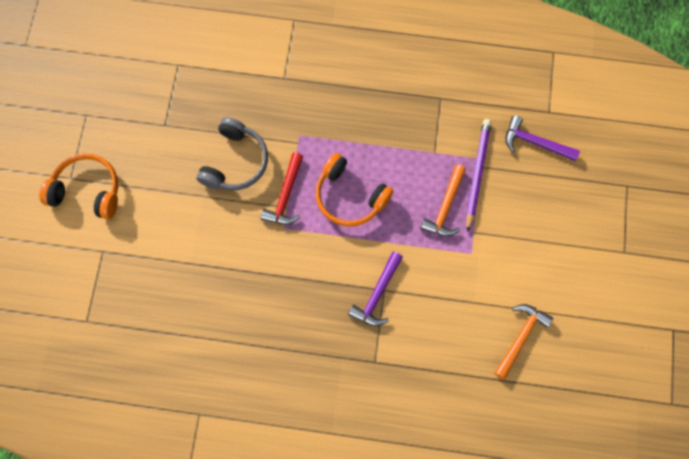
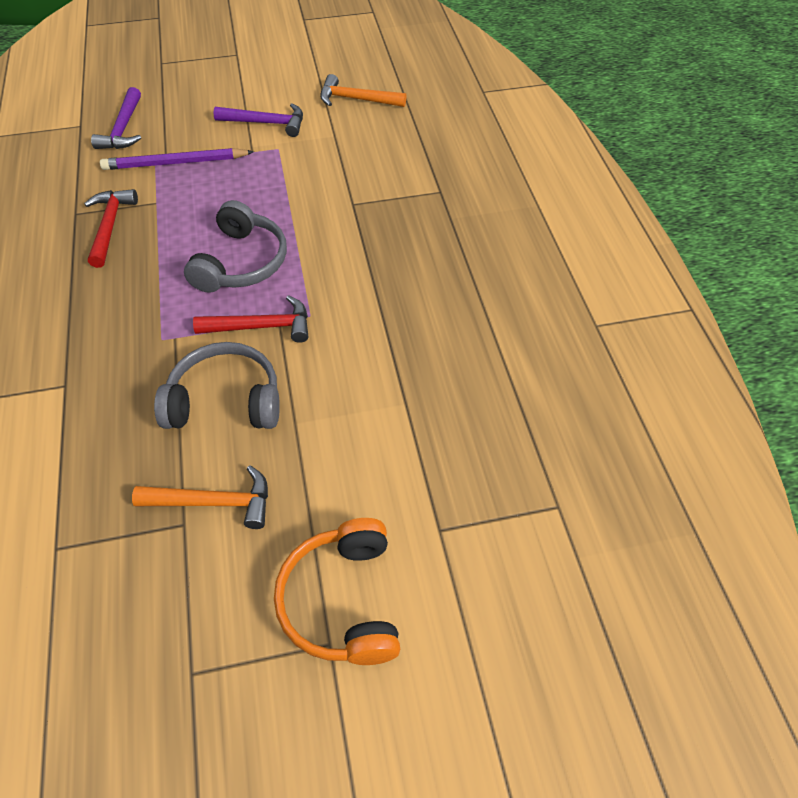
camera: 110 degrees left, 20 degrees down
orange headphones [316,153,393,226] -> grey headphones [184,200,287,293]
purple hammer [348,251,403,326] -> purple hammer moved to [214,103,303,137]
orange hammer [420,165,466,237] -> orange hammer moved to [132,465,268,529]
none -> red hammer [84,189,138,268]

